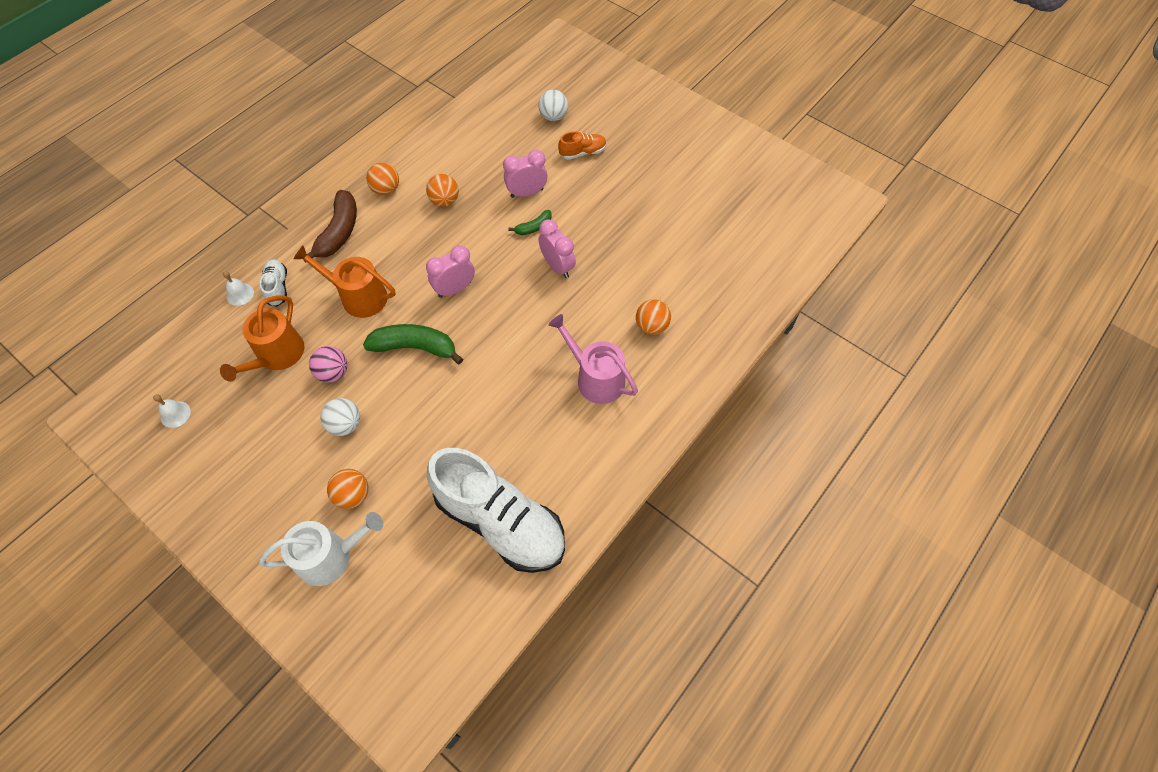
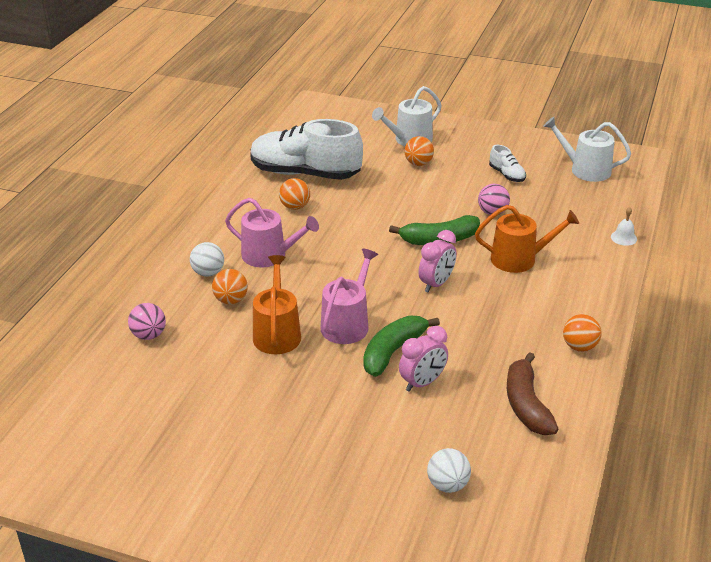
camera: 160 degrees right, 25 degrees down
white bell [153,394,191,428] -> white watering can [543,117,631,182]
orange watering can [220,295,305,382] -> orange watering can moved to [253,255,301,354]
white shoe [260,260,287,306] -> white shoe moved to [489,145,526,182]
brown banana [303,190,357,263] -> brown banana moved to [507,352,559,435]
white ball [320,398,360,436] -> white ball moved to [190,242,224,277]
orange ball [426,174,459,207] -> orange ball moved to [279,178,310,210]
green banana [508,210,552,235] -> green banana [363,316,440,377], size x1.92
pink clock [539,219,576,278] -> pink watering can [320,249,378,344]
orange shoe [558,132,607,160] -> none
none -> pink ball [128,303,166,340]

